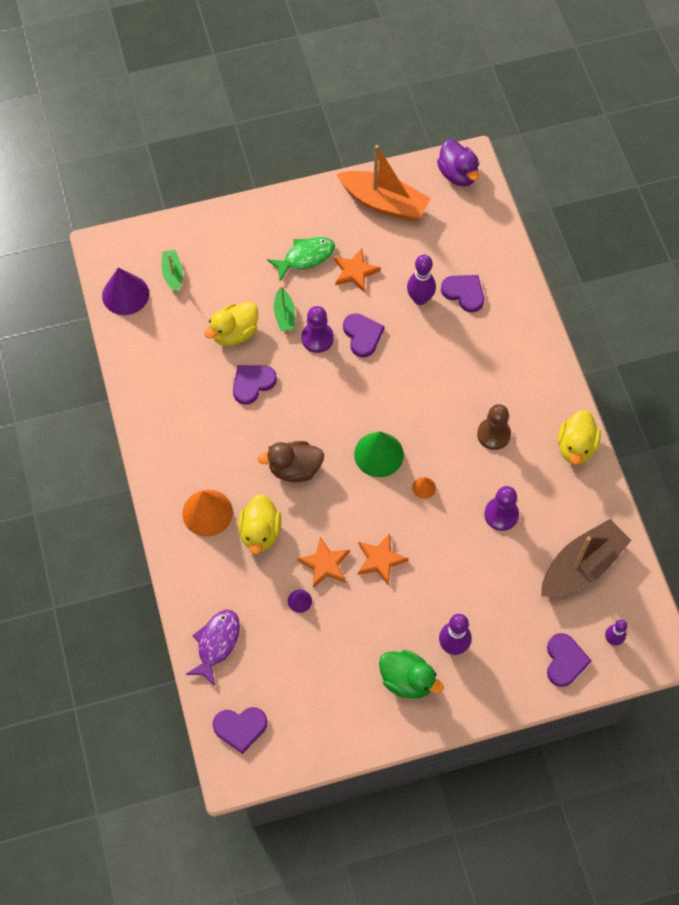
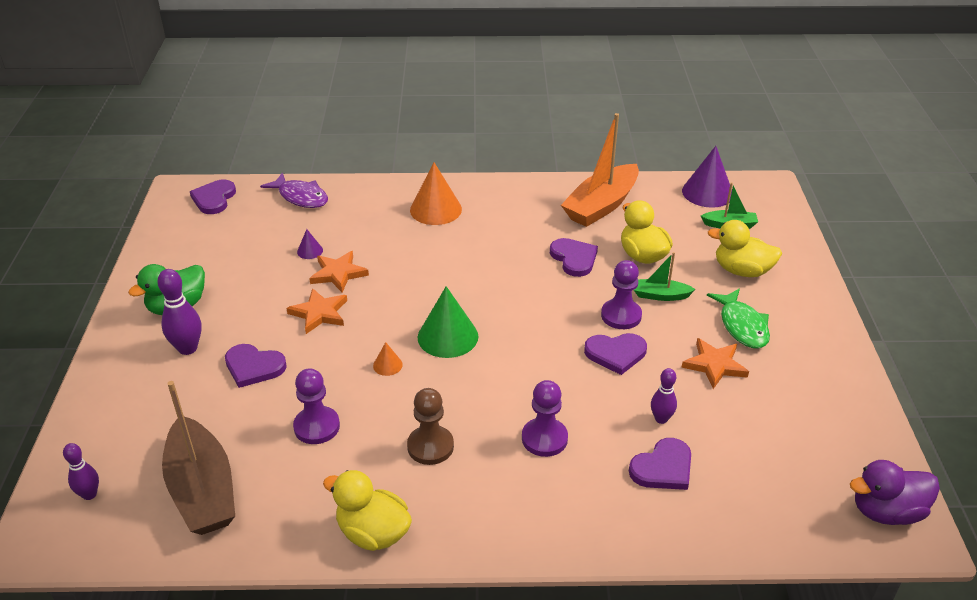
camera: 105 degrees right, 25 degrees down
yellow duck [238,494,281,555] -> yellow duck moved to [708,220,782,277]
brown duck [258,441,324,482] -> none
orange boat [337,145,431,222] -> orange boat moved to [561,113,639,227]
purple bowling pin [407,255,436,305] -> purple bowling pin [651,368,677,424], size x0.64
purple heart [547,633,592,687] -> purple heart moved to [225,344,287,388]
none -> purple pawn [522,380,568,457]

